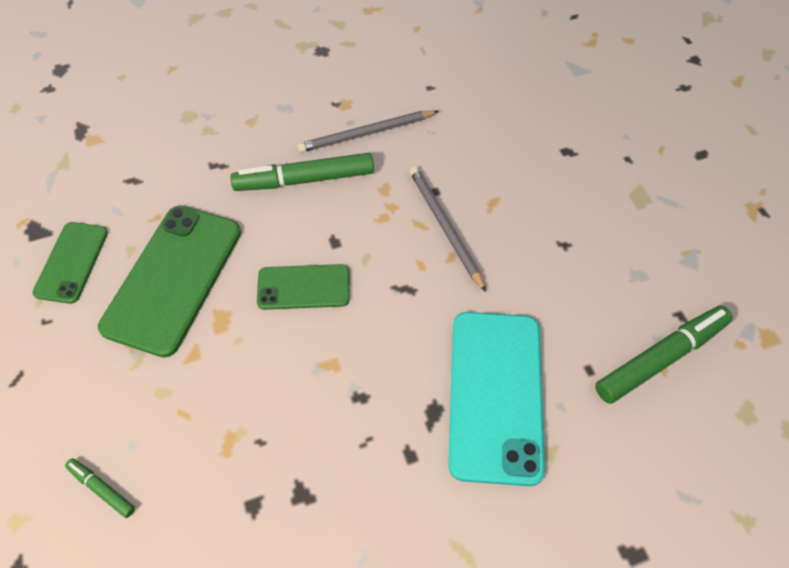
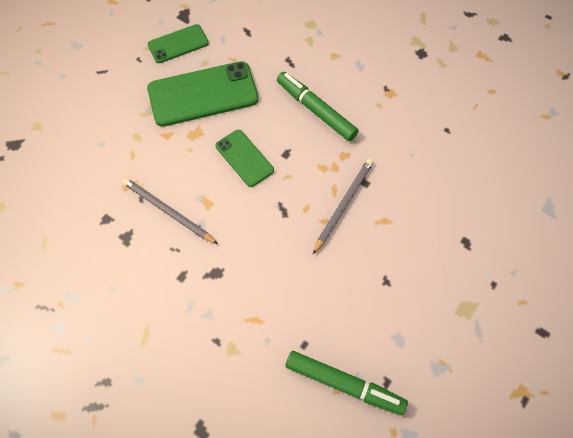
camera: 55 degrees right, 5 degrees up
green marker [65,458,135,518] -> none
grey pencil [297,110,438,153] -> grey pencil moved to [123,178,218,244]
turquoise phone [448,312,545,486] -> none

